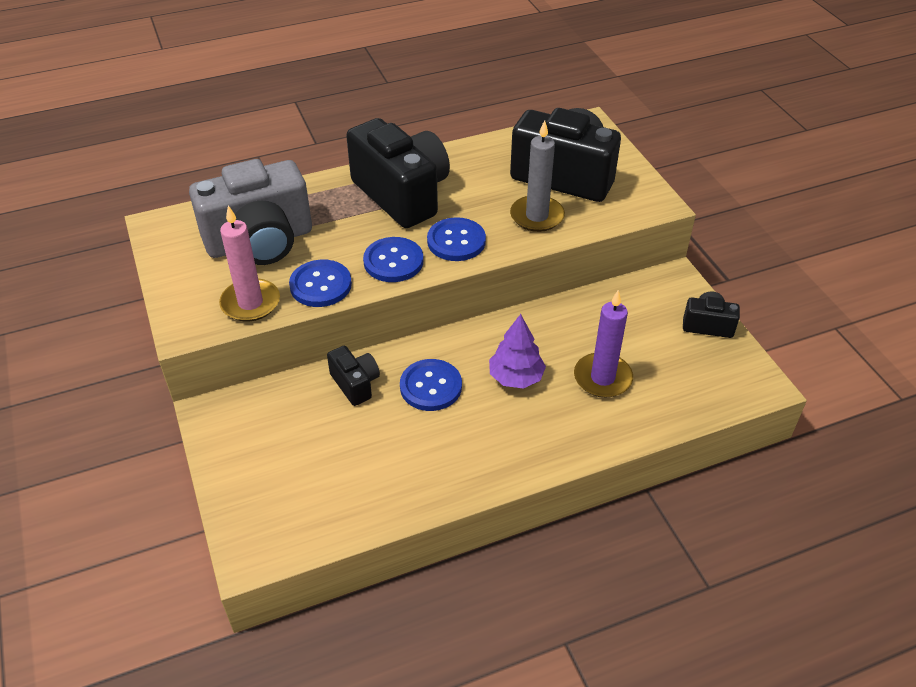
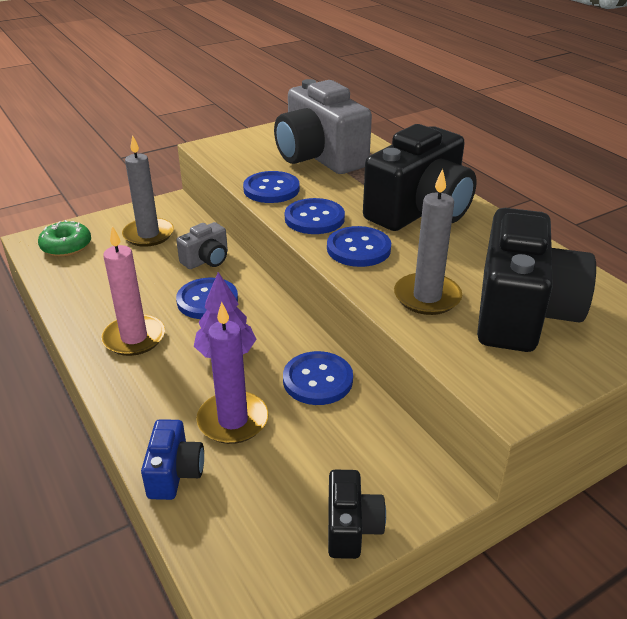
camera: 80 degrees right, 10 degrees down
pink candle [219,205,280,322] -> pink candle moved to [101,226,165,356]
black camera [327,346,380,406] -> grey camera [176,222,228,269]
none -> green donut [38,220,91,257]
none -> grey candle [122,135,174,247]
none -> blue camera [141,419,204,500]
none -> blue button [283,351,353,405]

